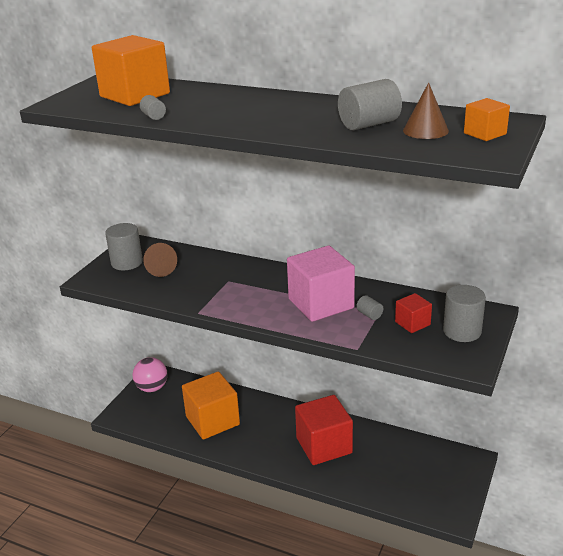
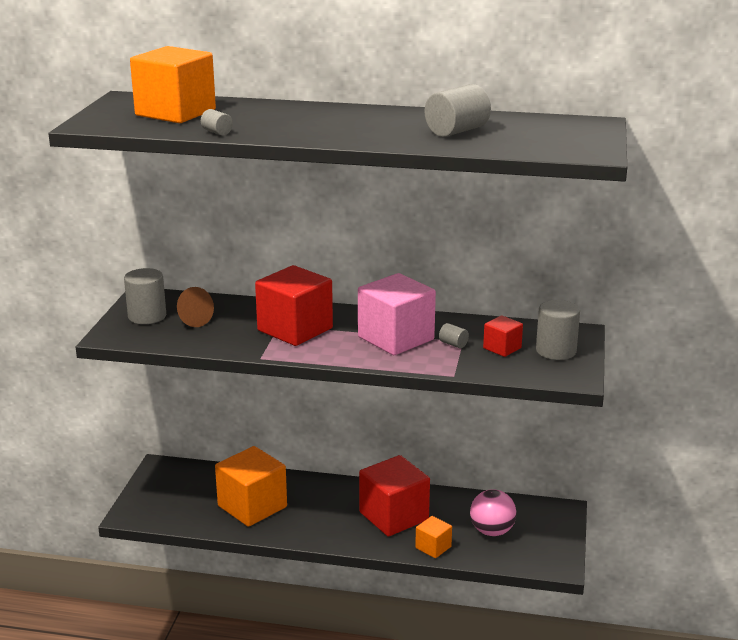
camera: 15 degrees left, 5 degrees down
pink ball [132,357,168,392] -> pink ball moved to [470,489,517,536]
brown cone [403,83,449,139] -> none
orange cube [464,98,510,141] -> orange cube moved to [415,516,452,558]
none -> red cube [255,265,333,346]

